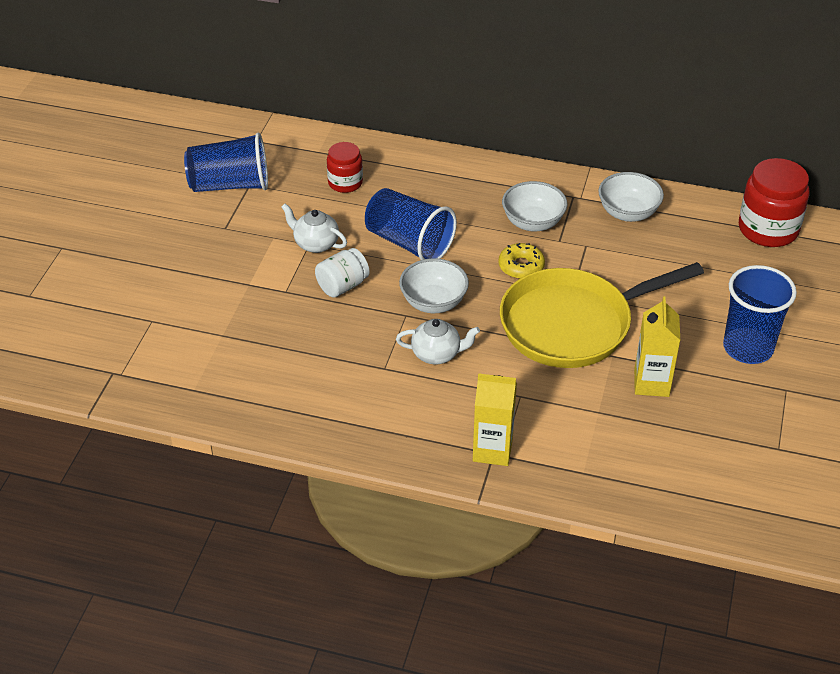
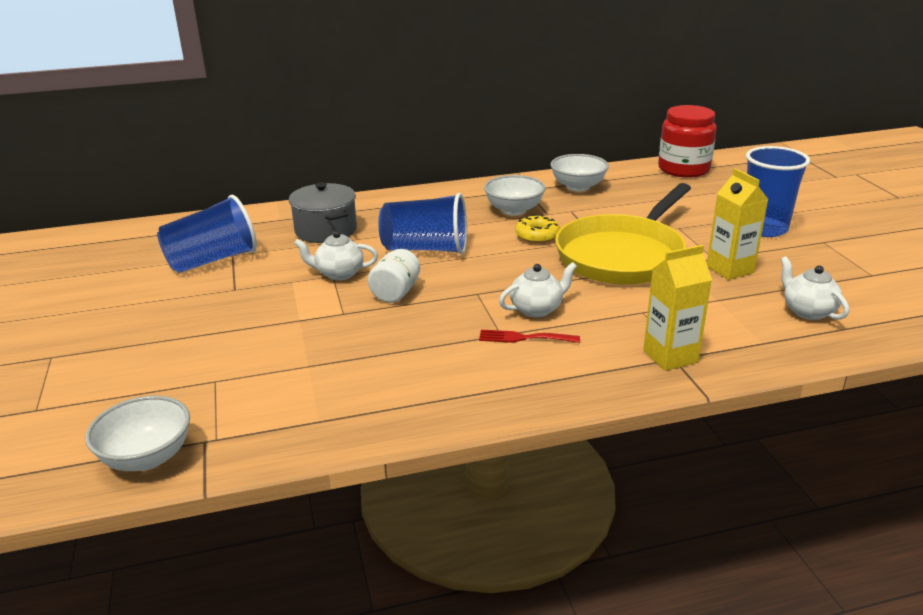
camera: 30 degrees left, 15 degrees down
red jar [327,142,363,193] -> grey pot [289,182,357,243]
white bowl [399,258,469,313] -> white bowl moved to [85,396,190,471]
none -> red fork [479,330,580,343]
none -> white teapot [780,256,849,320]

